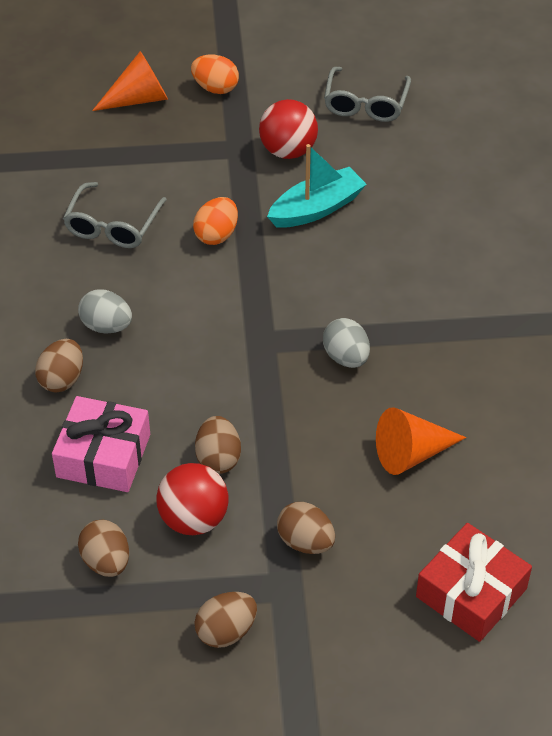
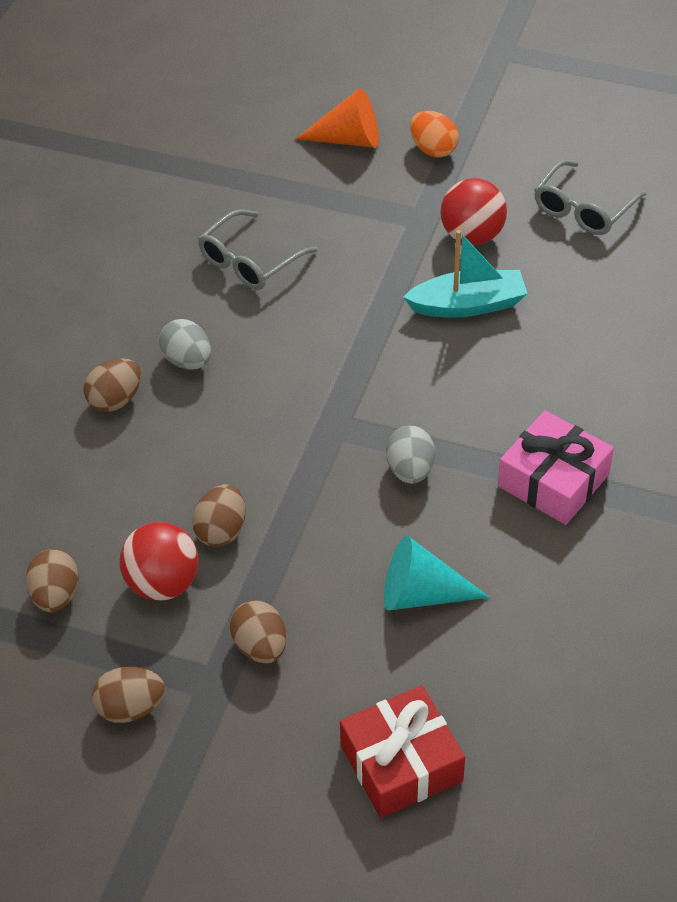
camera: 25 degrees right, 0 degrees up
pink gift [52,396,150,492] -> pink gift moved to [498,410,614,525]
orange egg [193,197,238,245] -> none
orange cone [376,407,466,475] -> turquoise cone [384,536,490,610]

